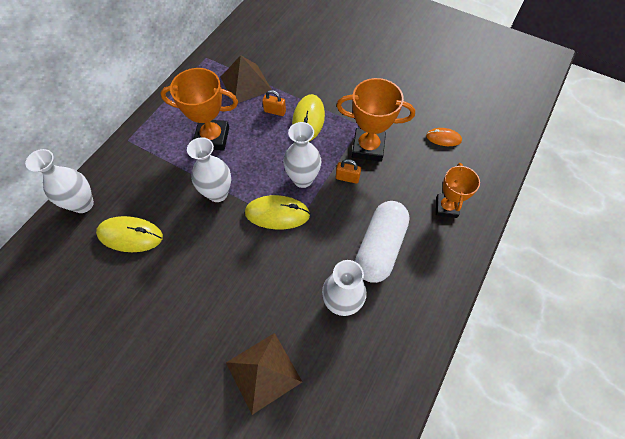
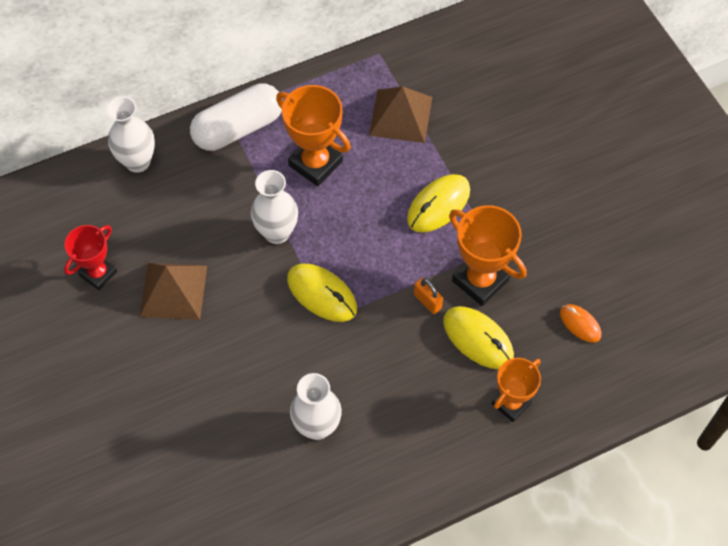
camera: 35 degrees right, 0 degrees up
yellow mouse [96,216,163,252] -> yellow mouse moved to [443,306,514,369]
brown pyramid [226,333,302,415] -> brown pyramid moved to [139,263,207,320]
orange padlock [262,90,286,116] -> none
white vase [283,122,321,188] -> none
white capsule [355,201,410,283] -> white capsule moved to [190,83,282,151]
none -> red trophy [64,225,117,290]

